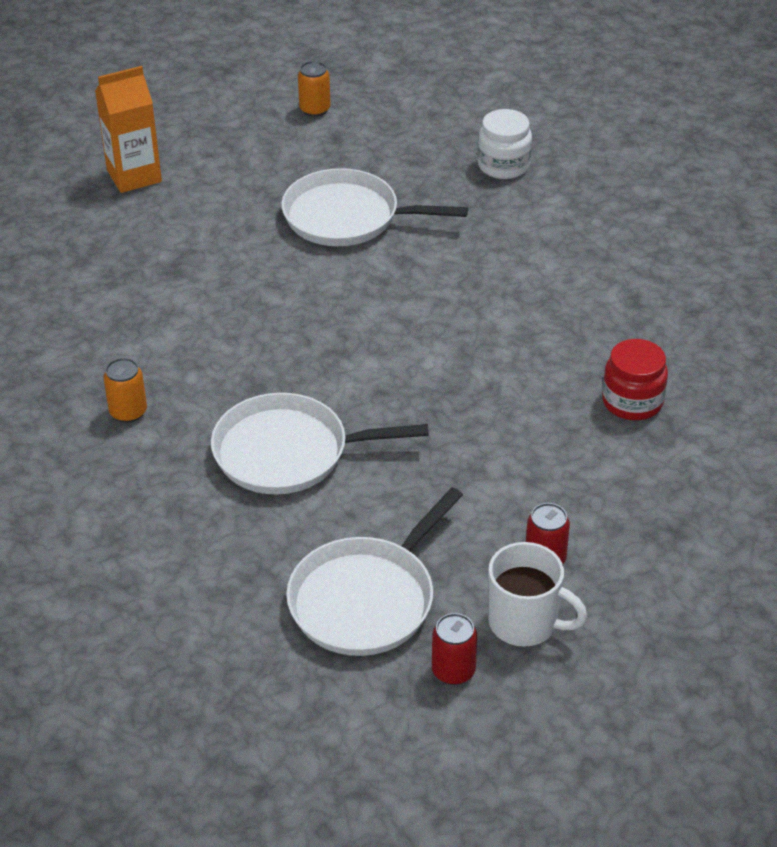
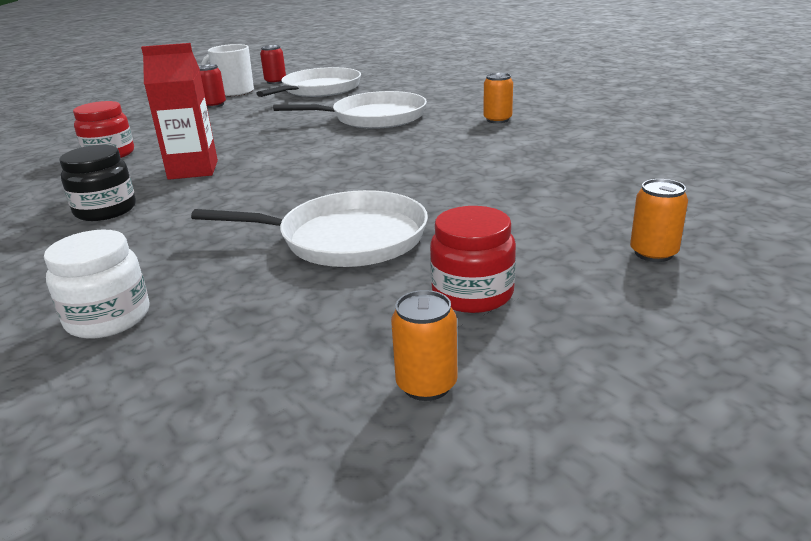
camera: 175 degrees right, 15 degrees down
orange carton [95,66,162,193] -> orange can [630,179,688,262]
none -> black jar [59,145,136,221]
none -> red carton [141,43,218,180]
none -> red jar [430,206,516,313]

